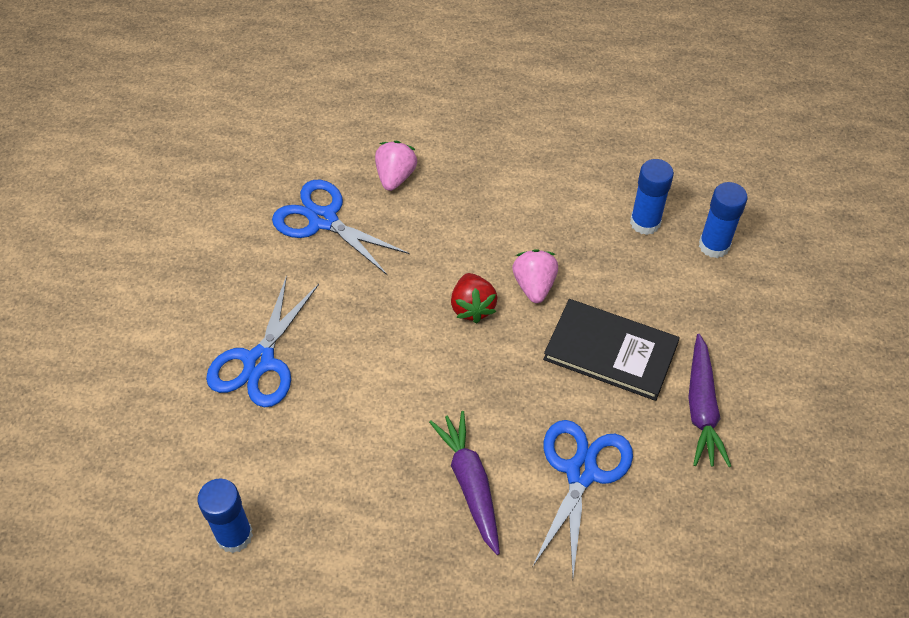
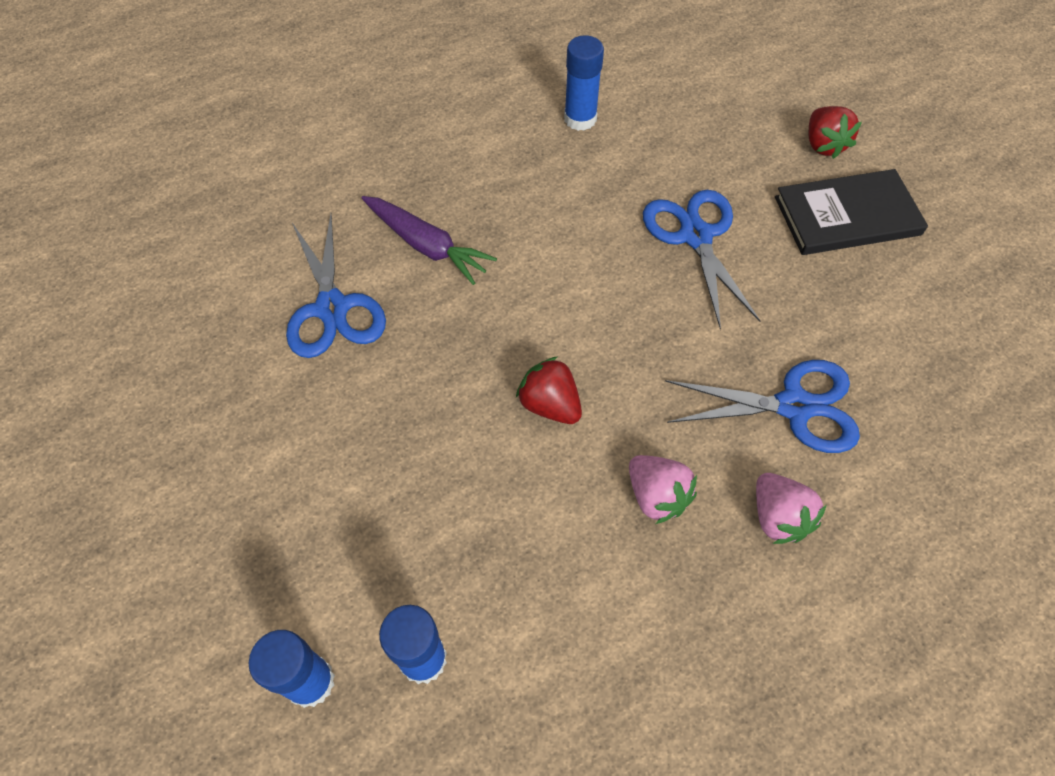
camera: 145 degrees right, 5 degrees up
pink strawberry [512,249,558,303] -> pink strawberry moved to [629,455,697,524]
black book [543,299,680,401] -> black book moved to [775,169,928,255]
purple carrot [688,334,731,467] -> none
none -> red strawberry [809,106,862,159]

